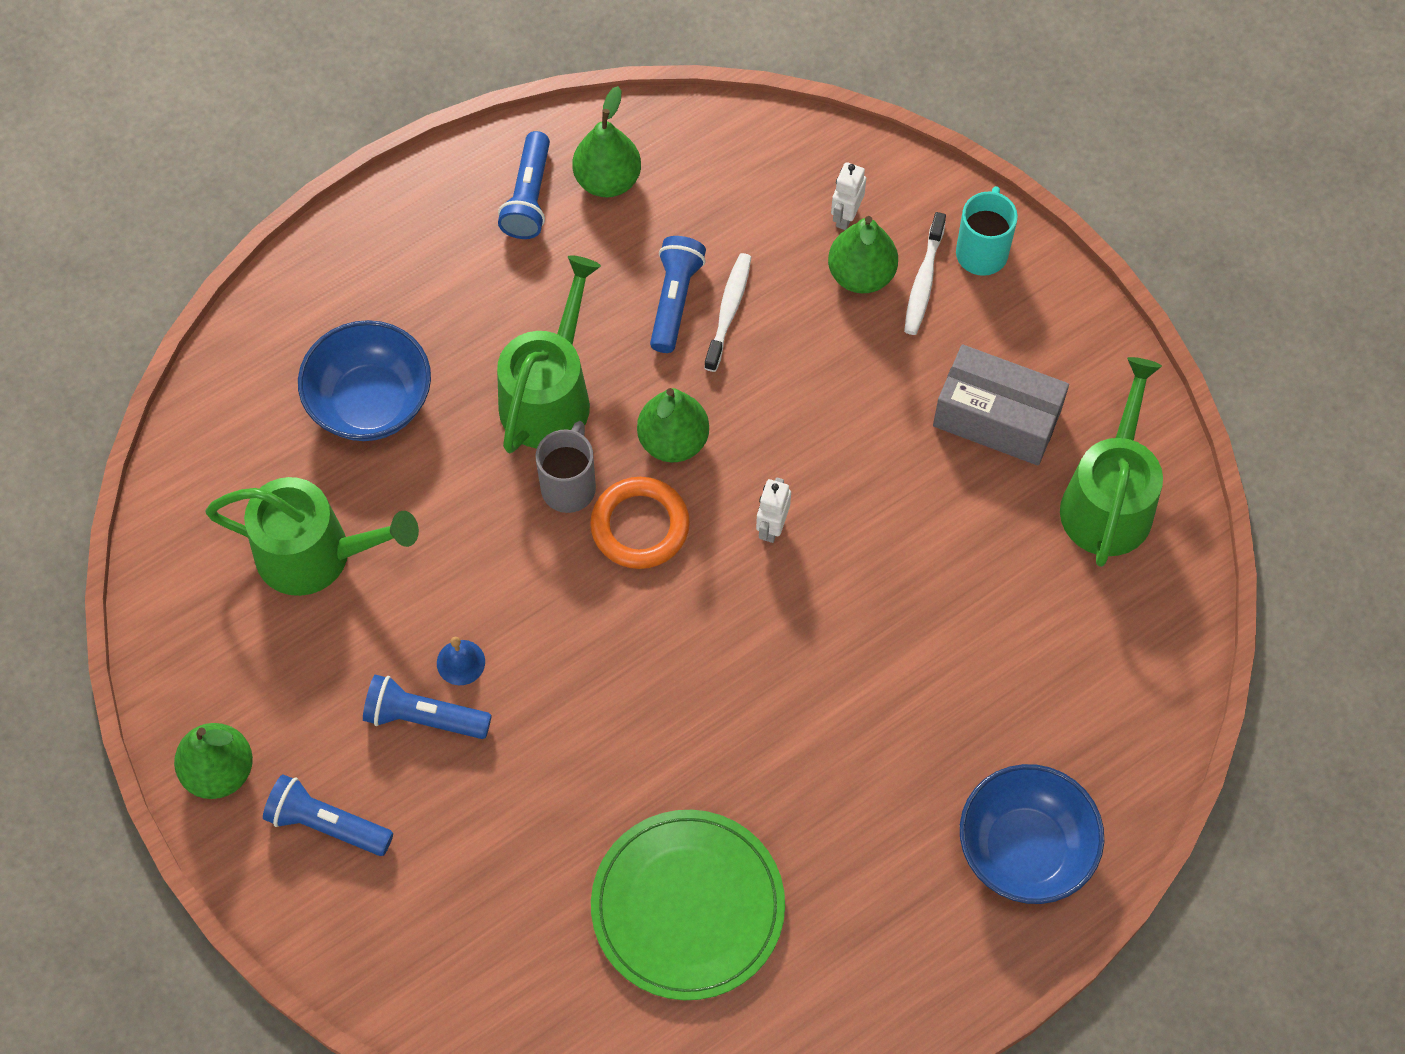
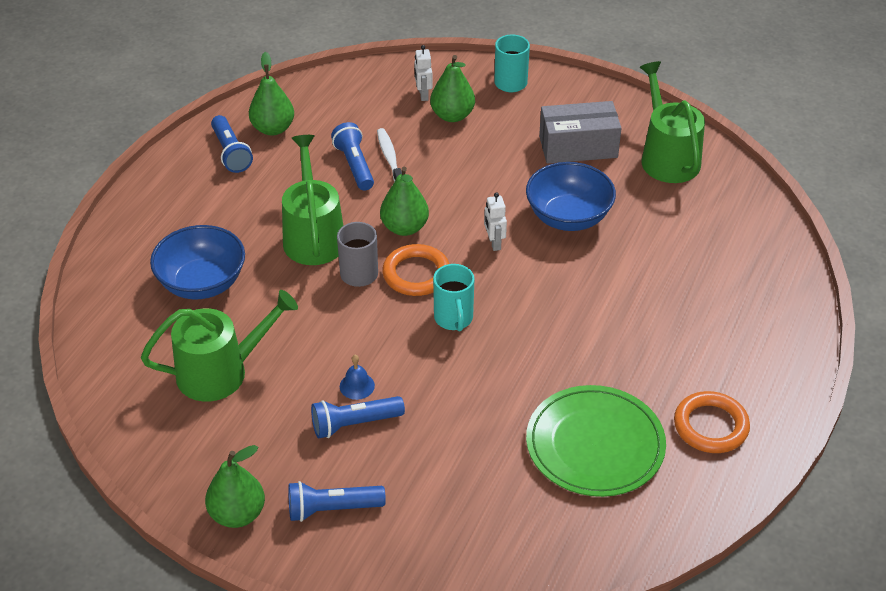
camera: 30 degrees left, 20 degrees down
white toothbrush [904,212,946,335] -> none
blue bowl [960,764,1104,904] -> blue bowl moved to [526,162,616,231]
none -> turquoise mug [433,264,474,332]
none -> orange ring [674,391,750,453]

